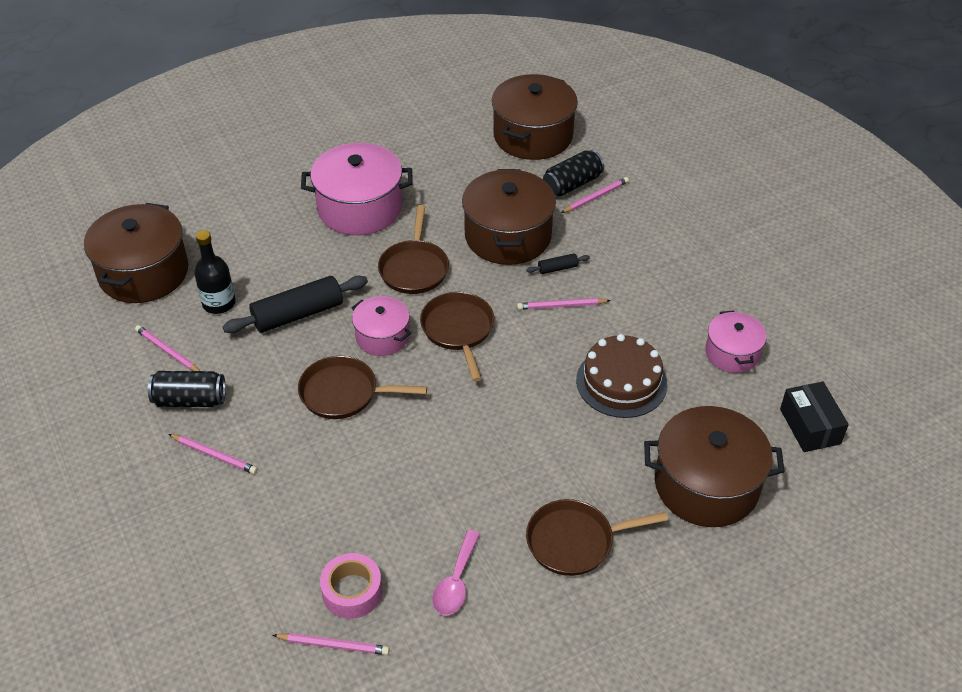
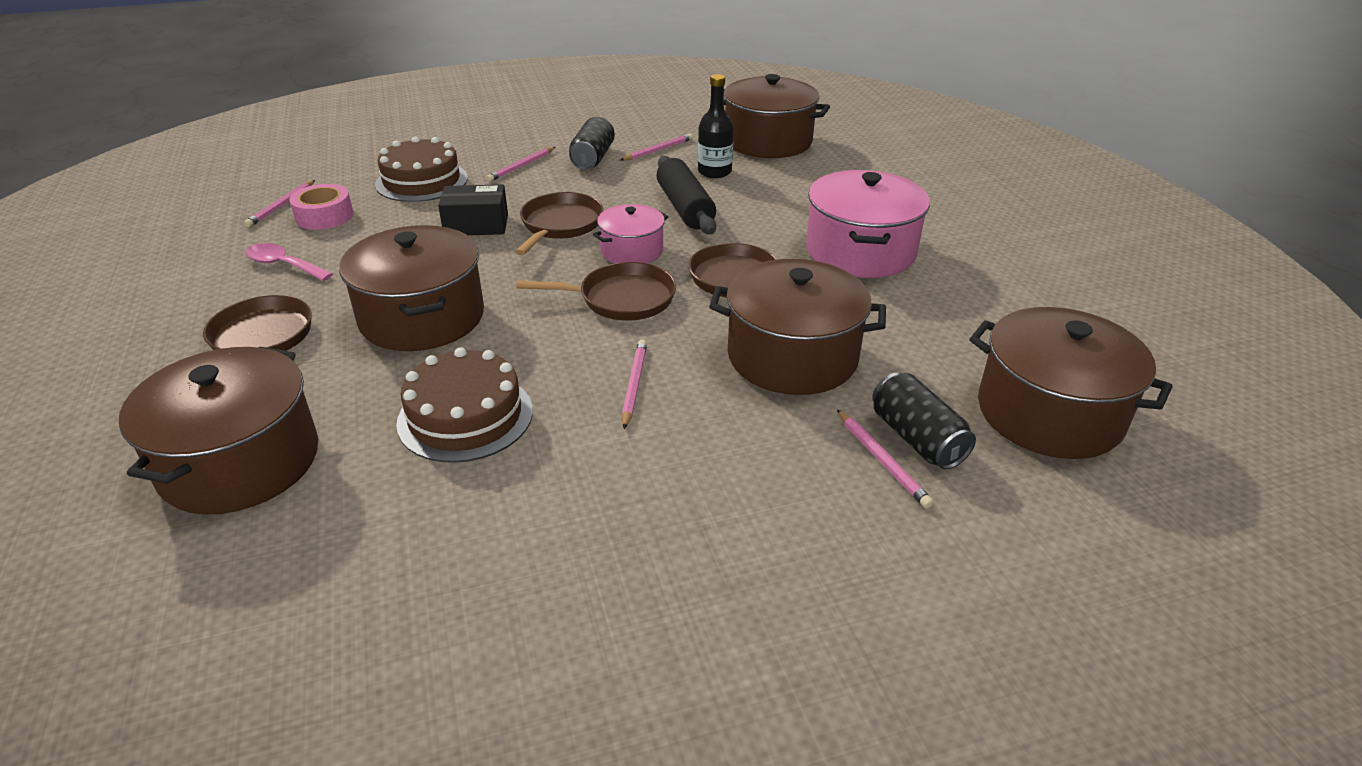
camera: 100 degrees right, 10 degrees down
black rolling pin [526,253,590,274] -> none
pink pot [705,310,767,373] -> none
black box [780,382,849,452] -> black box moved to [438,184,508,235]
none -> brown pot [339,225,484,351]
none -> brown cake [375,136,468,202]

